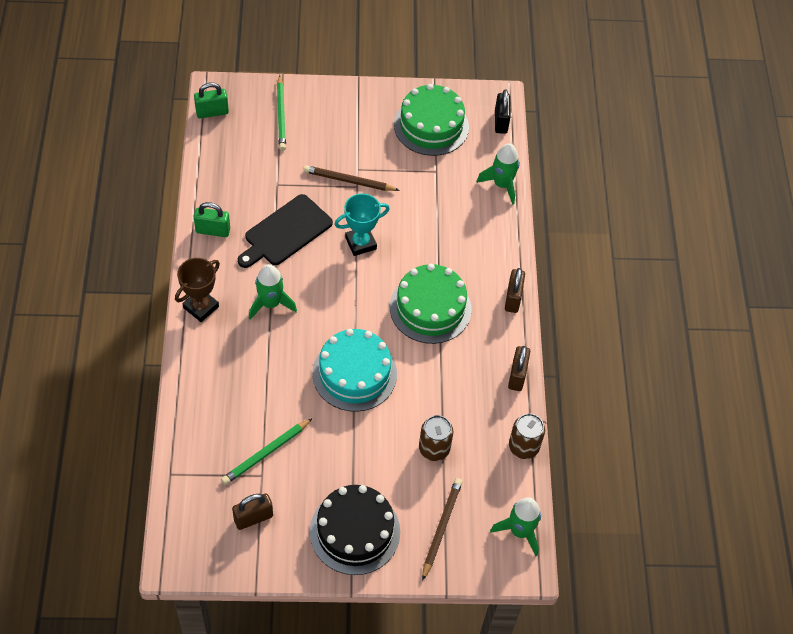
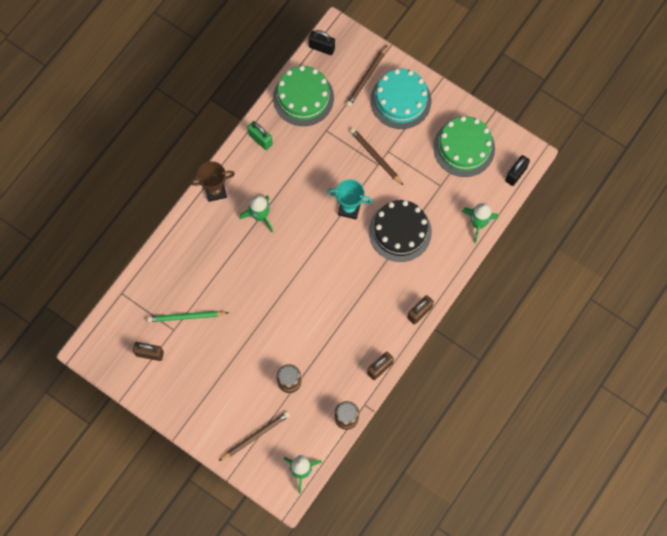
camera: 40 degrees right, 15 degrees up
green padlock [194,82,229,118] -> black padlock [309,30,335,55]
black cutting board [238,194,333,268] -> none
green pencil [277,75,286,151] -> brown pencil [346,45,388,107]
black cake [310,485,400,575] -> black cake moved to [369,200,432,262]
turquoise cake [312,329,397,412] -> turquoise cake moved to [370,69,431,129]
green cake [390,264,472,344] -> green cake moved to [273,66,334,126]

